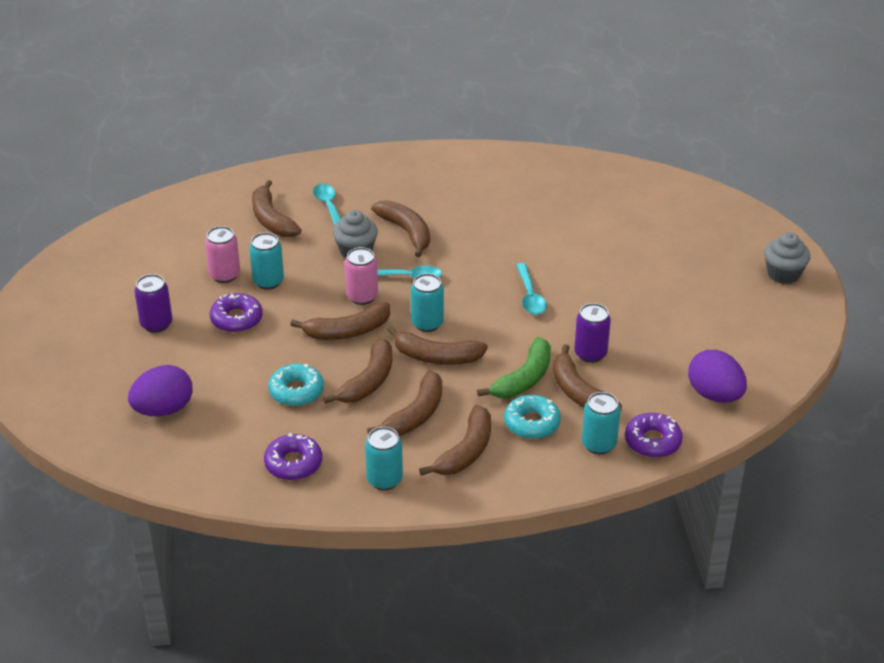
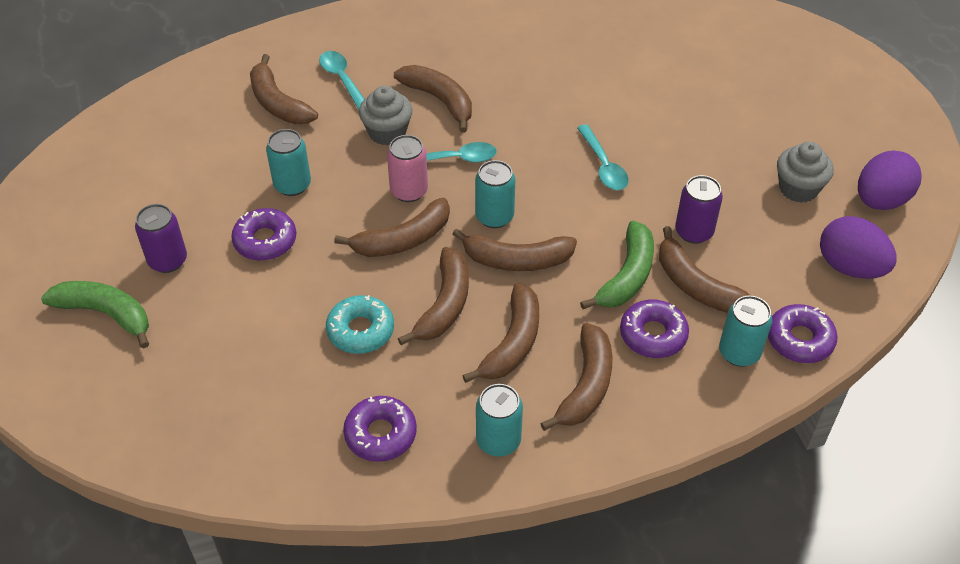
camera: 10 degrees left, 10 degrees up
purple egg [128,365,192,416] -> purple egg moved to [858,150,921,210]
pink can [205,226,240,283] -> none
turquoise donut [504,395,561,439] -> purple donut [620,300,689,358]
grey cupcake [764,232,810,284] -> grey cupcake moved to [777,142,834,203]
none -> green banana [41,281,149,349]

